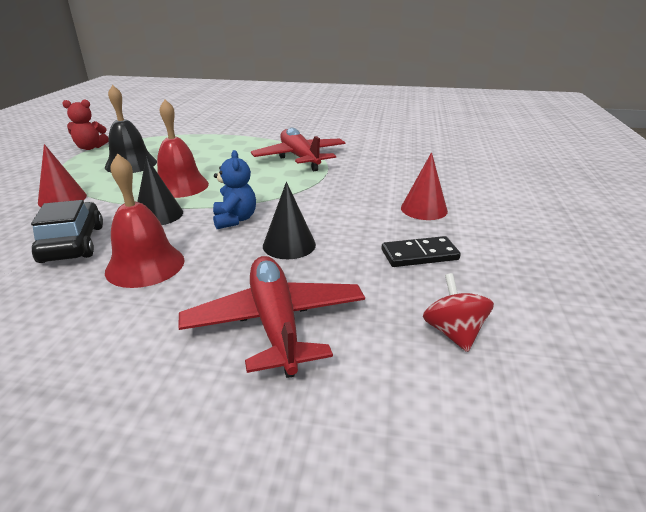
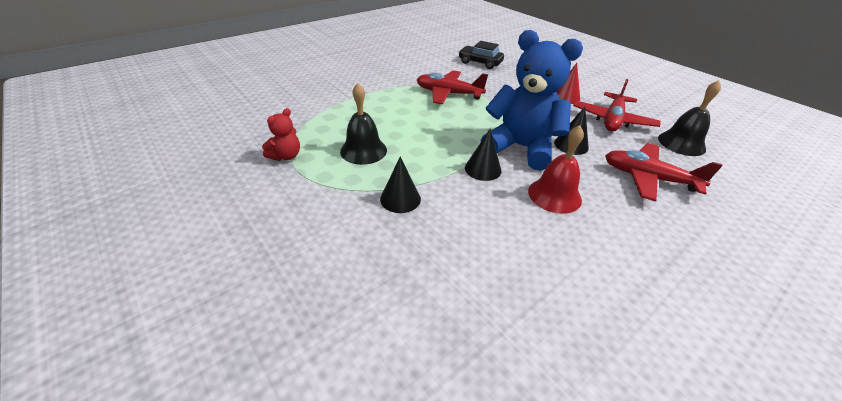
camera: 50 degrees left, 10 degrees up
black car [31,200,103,263] -> black car moved to [459,41,504,69]
red cone [38,144,87,207] -> black cone [380,157,421,213]
red bell [157,100,209,198] -> none
blue teddy bear [213,150,256,229] -> blue teddy bear [480,30,583,171], size x2.25
black domino [382,236,461,267] -> red plane [573,79,661,132]
red spinning top [423,273,494,352] -> black bell [658,80,721,156]

